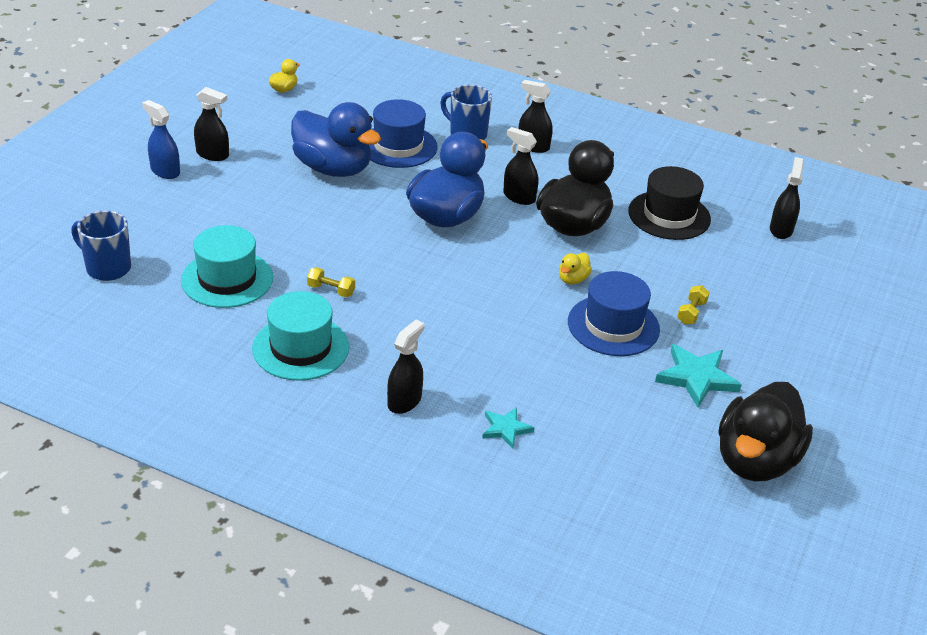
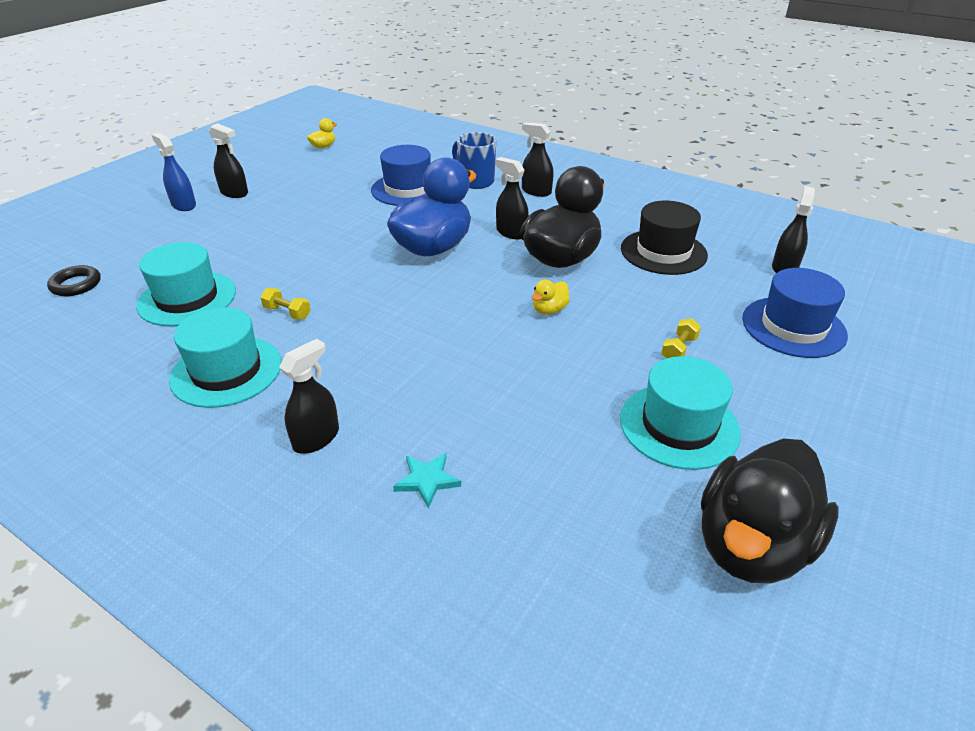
camera: 10 degrees right, 0 degrees up
blue mug [71,210,131,281] -> black ring [47,265,101,296]
blue duck [291,102,381,177] -> none
blue hat [568,271,660,356] -> blue hat moved to [742,268,848,358]
turquoise star [655,344,742,408] -> turquoise hat [620,356,741,470]

